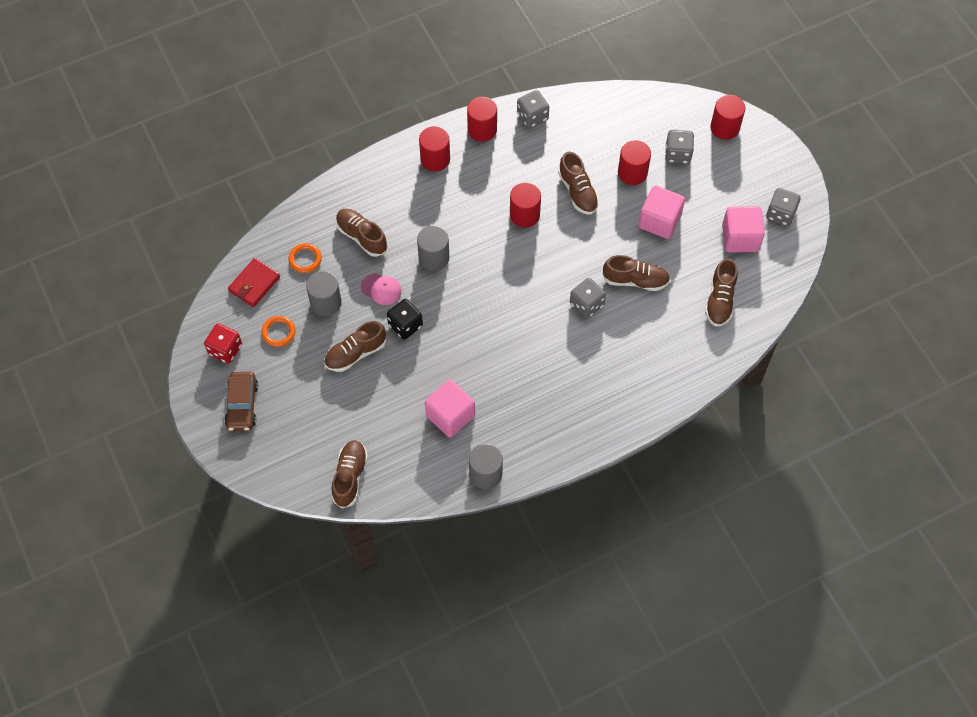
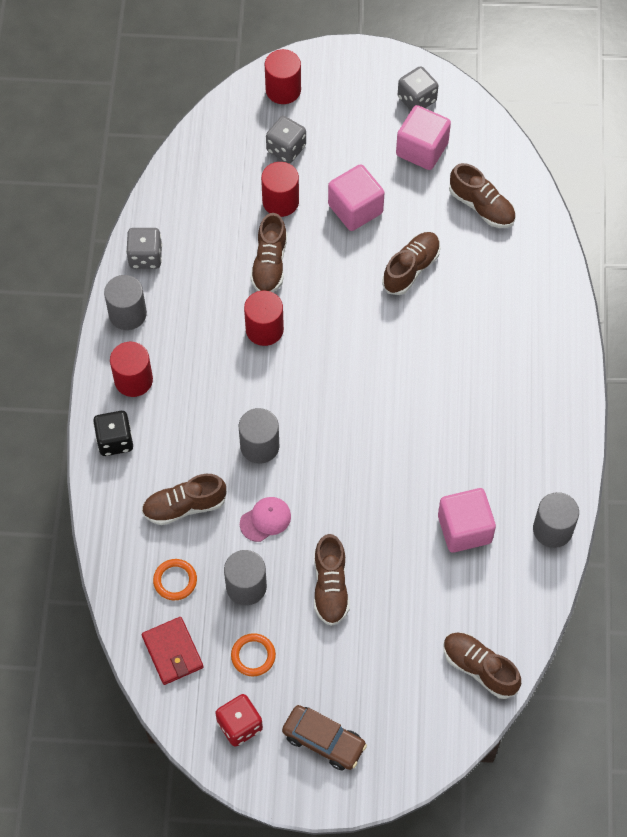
camera: 60 degrees left, 0 degrees up
black dice [387,299,423,340] -> black dice moved to [93,411,133,456]
red cylinder [467,97,497,142] -> grey cylinder [104,275,147,330]
brown shoe [558,152,599,215] -> brown shoe turned 90 degrees clockwise [250,213,287,292]
grey dice [570,278,606,318] -> none

